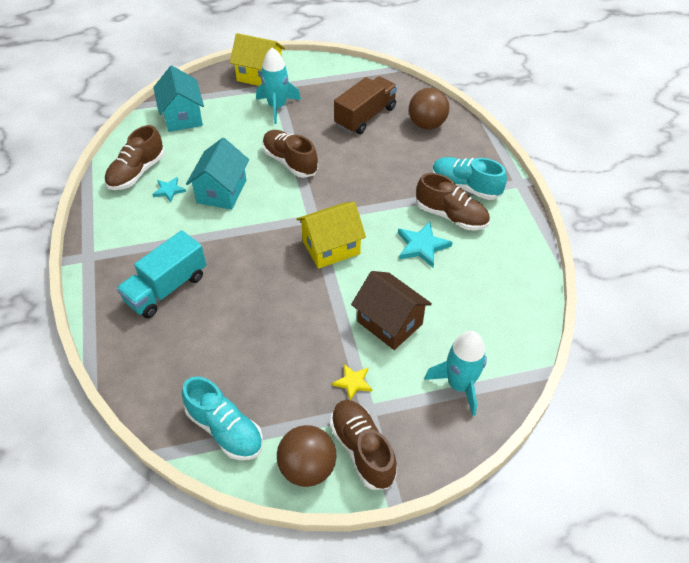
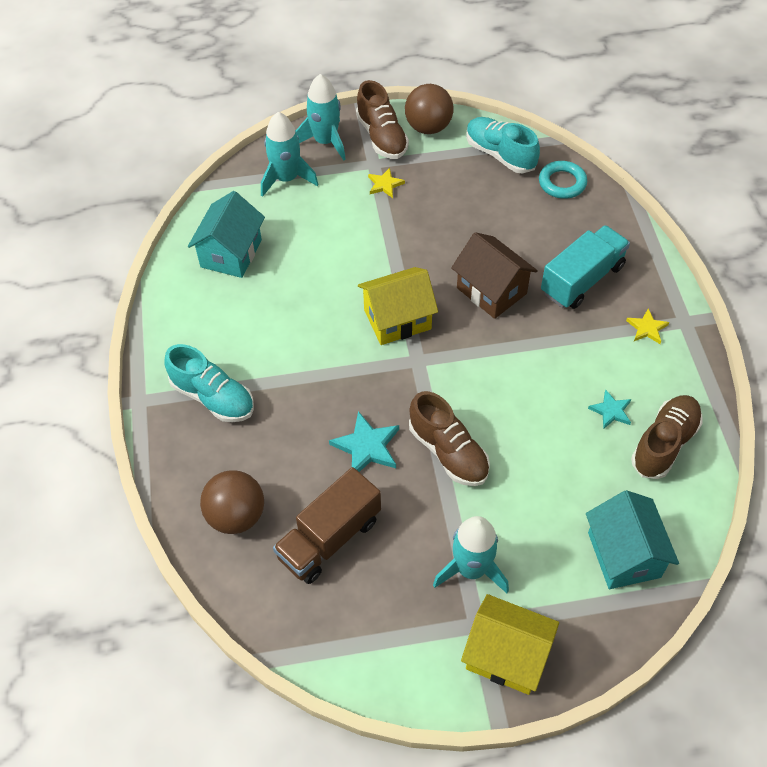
camera: 175 degrees left, 5 degrees up
turquoise house [186,138,249,210] -> turquoise house moved to [188,191,265,278]
brown house [351,271,432,350] -> brown house moved to [451,232,538,319]
turquoise star [398,222,453,268] -> turquoise star moved to [329,411,399,472]
brown shoe [416,173,490,230] -> none
none -> turquoise rocket [296,74,346,161]
none -> turquoise ring [539,161,587,199]
none -> yellow star [626,308,669,344]

